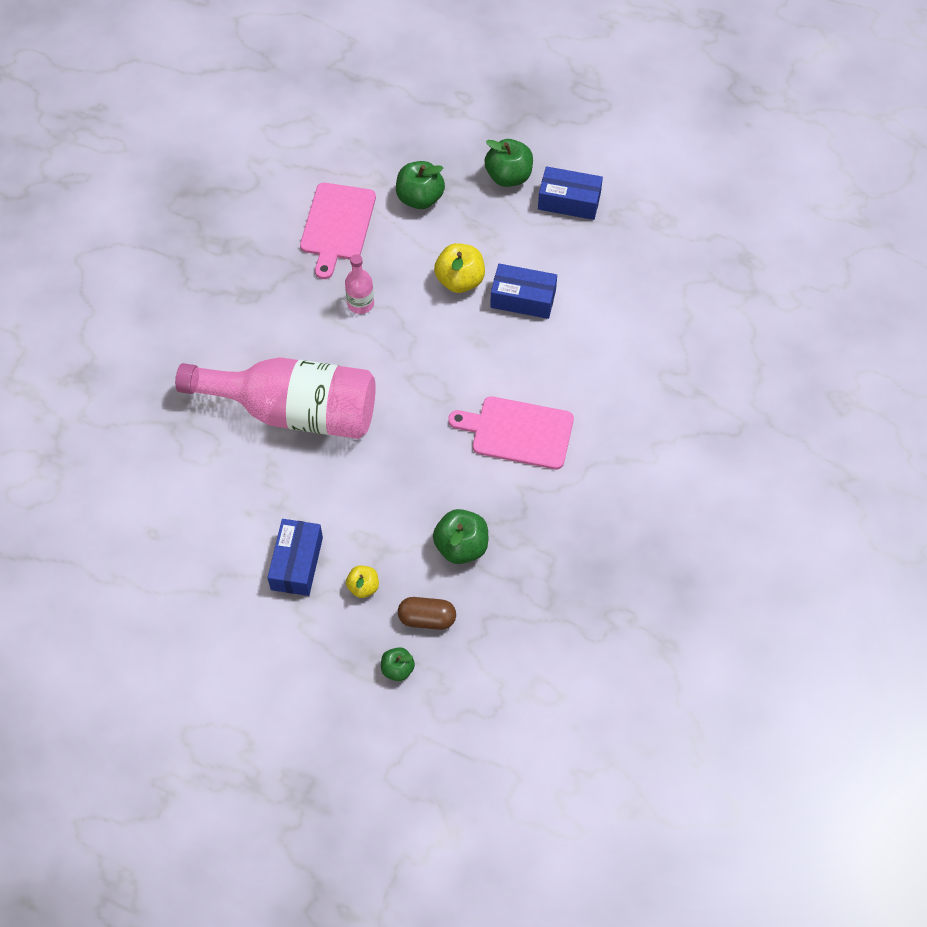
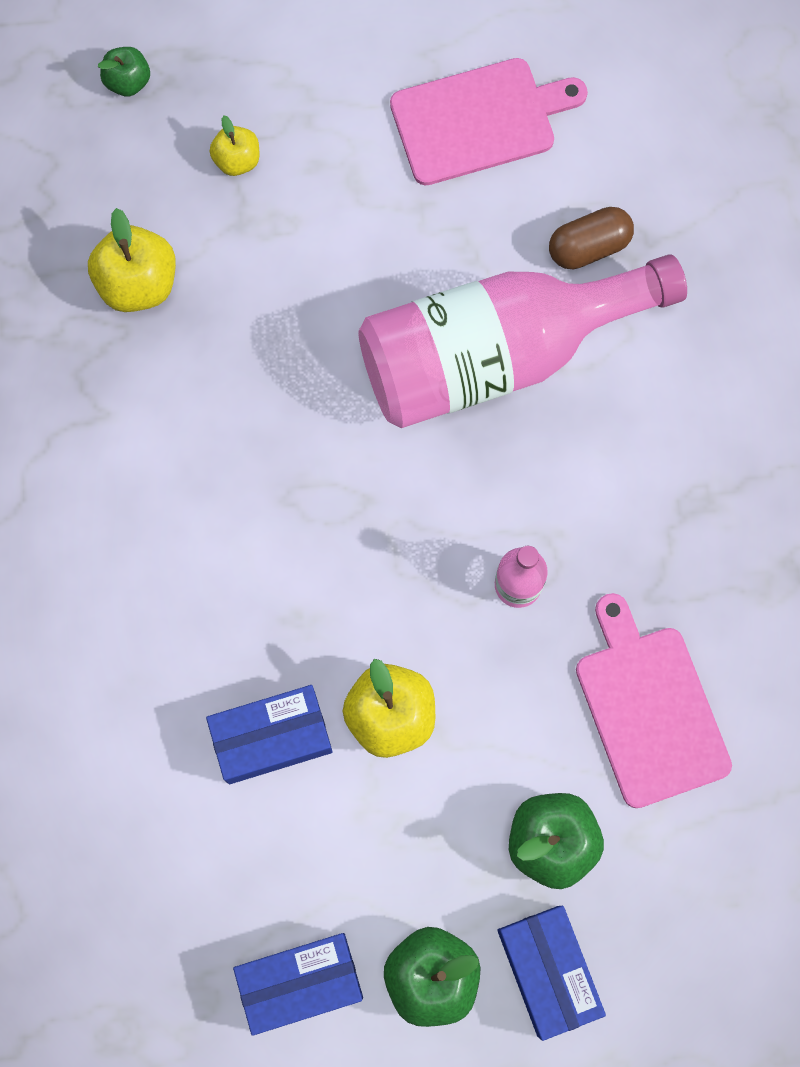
camera: 150 degrees right, 15 degrees up
blue box [267,519,323,596] -> blue box moved to [497,906,606,1041]
brown capsule [398,597,456,630] -> brown capsule moved to [549,207,634,269]
green apple [433,509,488,564] -> yellow apple [88,208,176,312]
pink cutting board [448,396,574,469] -> pink cutting board moved to [390,58,588,185]

